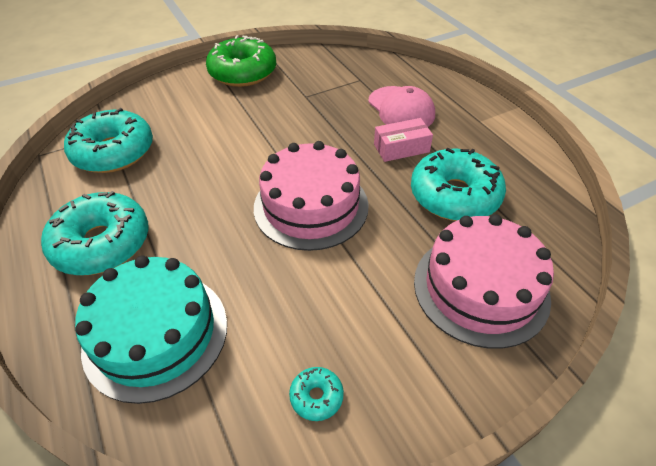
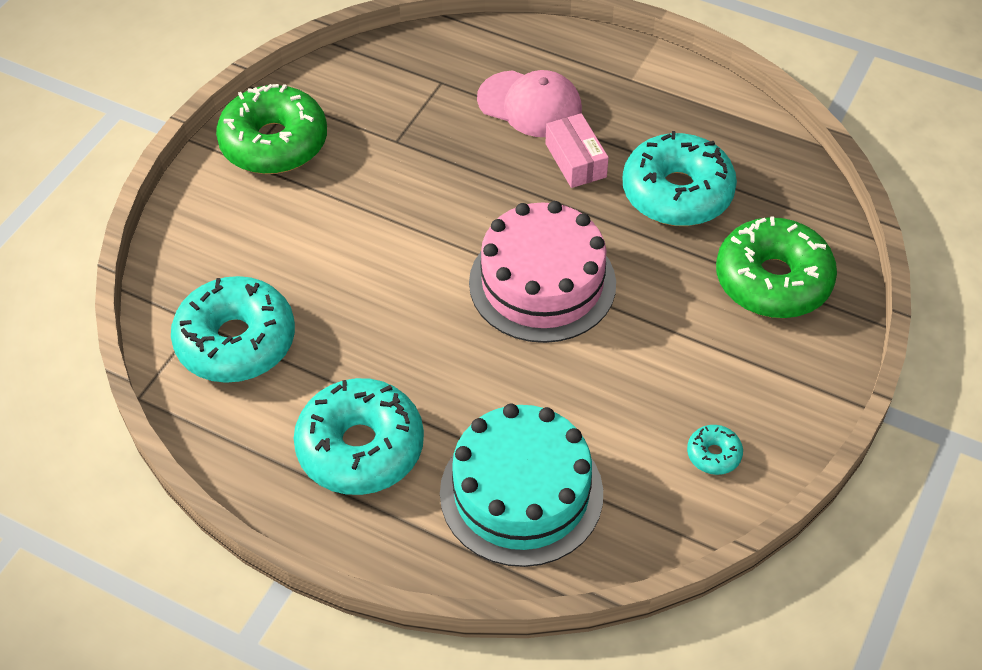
camera: 35 degrees left, 5 degrees up
pink box [374,118,433,162] -> pink box turned 60 degrees counterclockwise [545,113,609,188]
pink cake [414,214,554,349] -> green donut [716,216,837,318]

